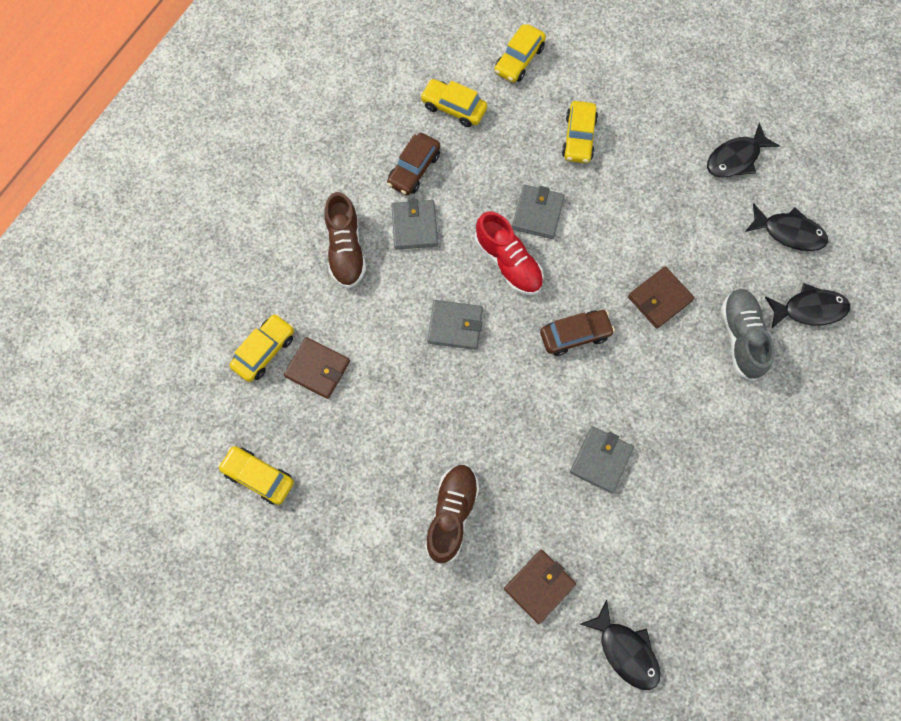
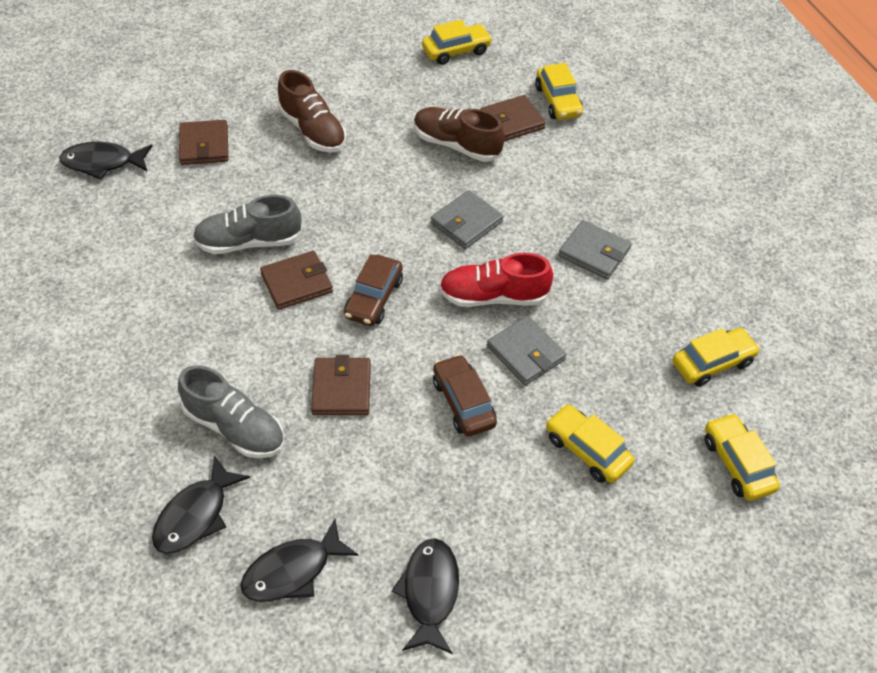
camera: 125 degrees right, 20 degrees down
brown shoe [324,192,366,288] -> brown shoe moved to [414,107,505,162]
brown car [387,133,440,195] -> brown car moved to [433,354,497,436]
grey wallet [570,426,634,493] -> grey shoe [193,195,303,254]
none -> brown wallet [260,251,333,310]

